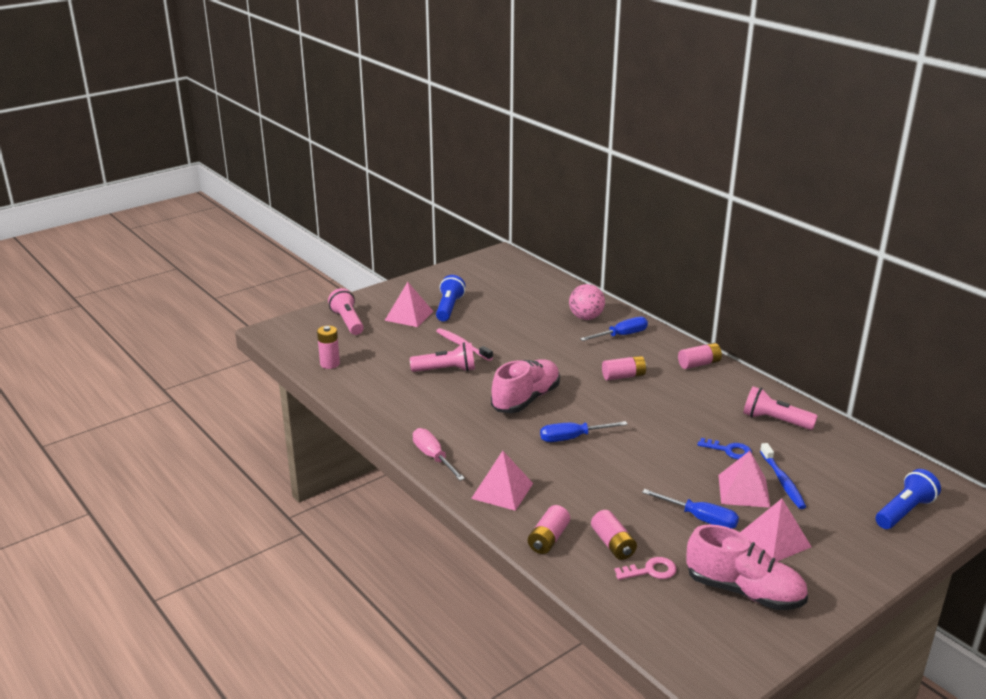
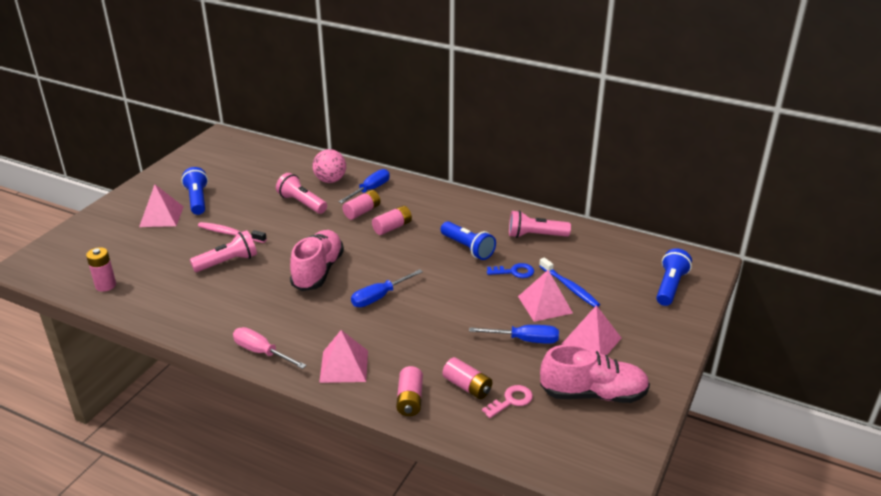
camera: 25 degrees left, 5 degrees up
pink flashlight [328,288,364,335] -> pink flashlight moved to [276,173,327,214]
pink battery [678,343,722,369] -> pink battery moved to [342,190,381,220]
none -> blue flashlight [441,221,496,260]

